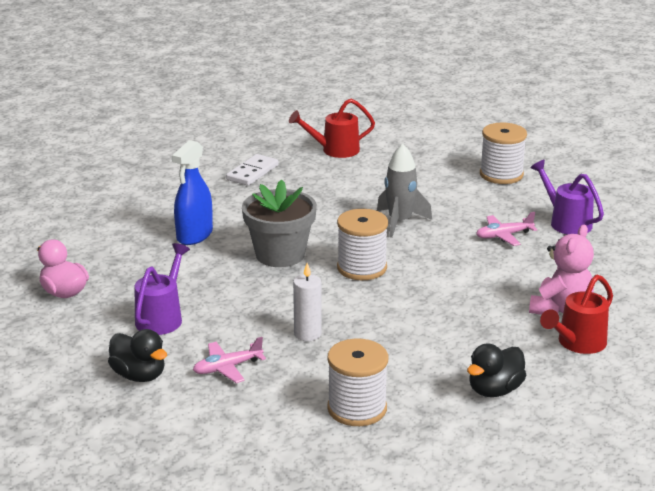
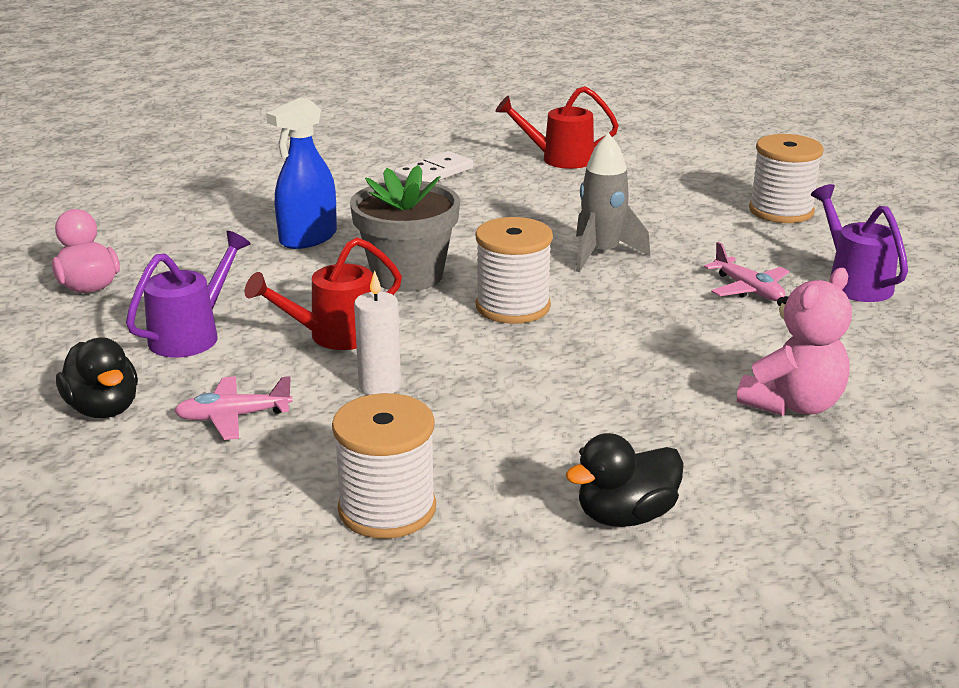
camera: 15 degrees right, 0 degrees up
pink plane [476,212,537,246] -> pink plane turned 120 degrees counterclockwise [704,242,789,301]
red watering can [540,275,613,354] -> red watering can moved to [244,237,402,350]

